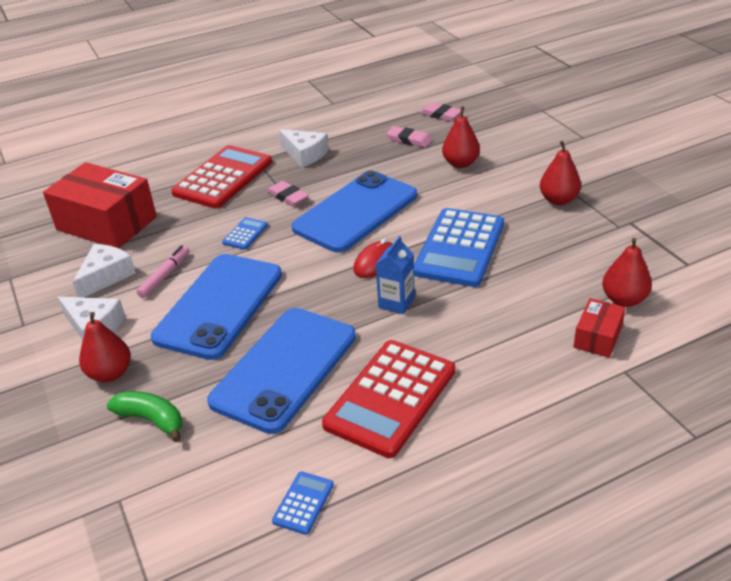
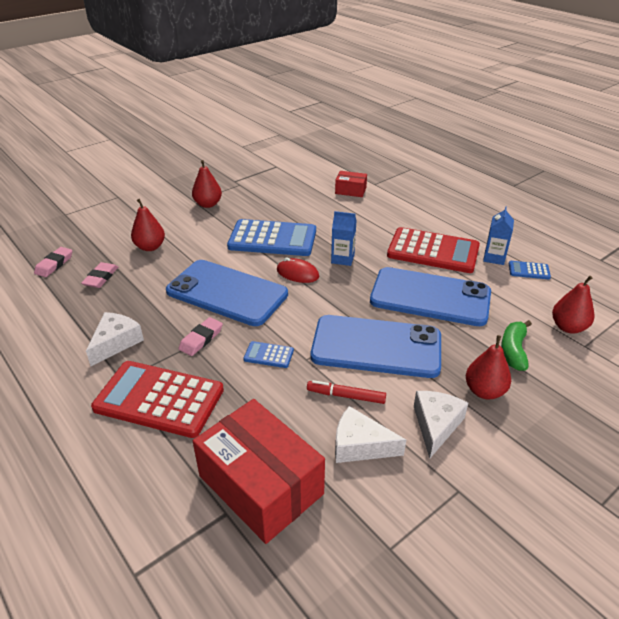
camera: 105 degrees left, 0 degrees up
red box [43,162,157,248] -> red box turned 60 degrees counterclockwise [193,399,325,544]
pink marker [136,245,190,298] -> red marker [307,380,386,404]
red pear [602,238,652,307] -> red pear moved to [552,276,595,333]
none -> blue carton [483,207,514,265]

